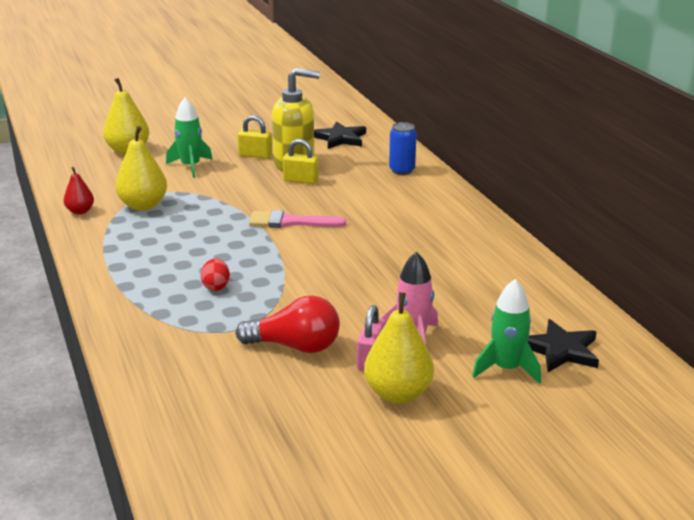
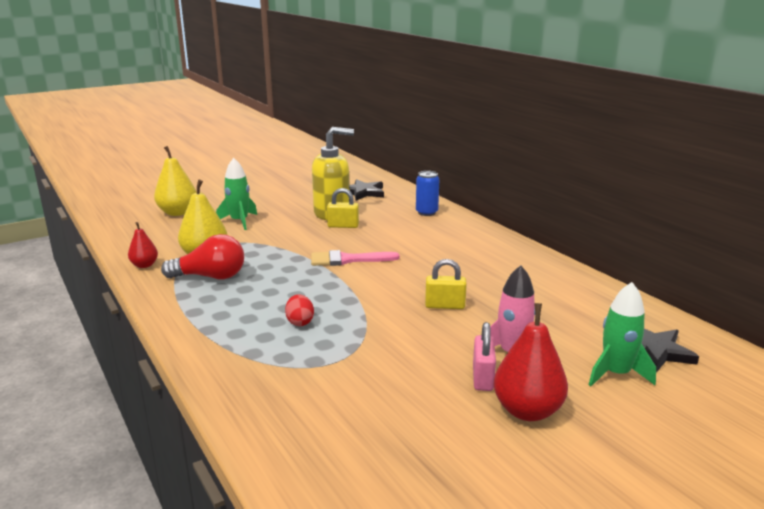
camera: 10 degrees left, 5 degrees down
red light bulb [236,295,340,353] -> red light bulb moved to [161,234,244,279]
yellow padlock [238,115,272,158] -> yellow padlock moved to [425,259,467,309]
yellow pear [364,292,434,404] -> red pear [494,303,568,421]

